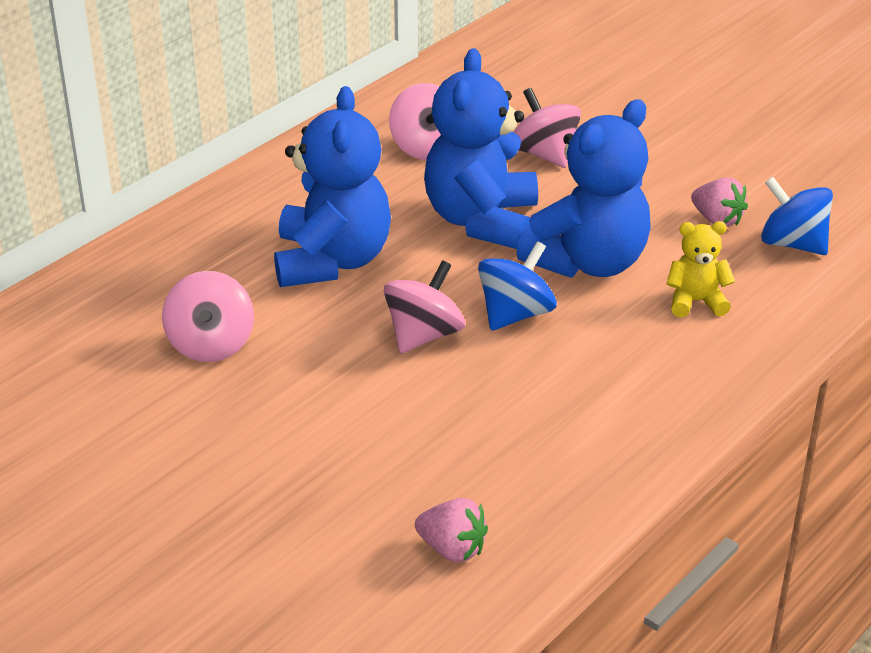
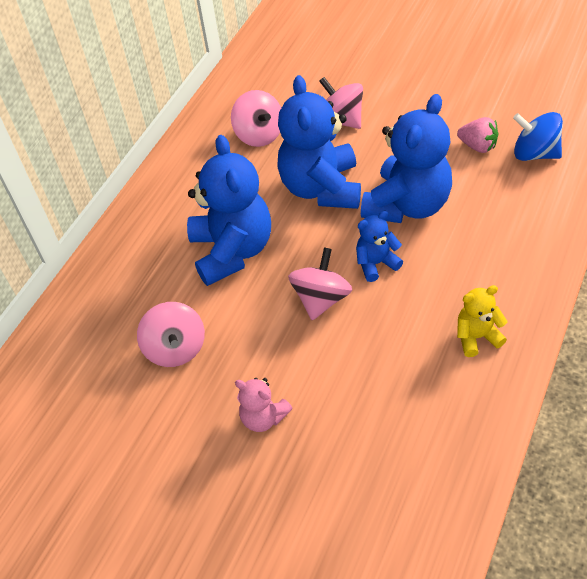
camera: 10 degrees left, 15 degrees up
pink strawberry [415,498,488,562] -> none
blue spinning top [478,241,557,331] -> blue teddy bear [356,211,403,282]
yellow teddy bear [667,221,735,318] -> yellow teddy bear moved to [457,285,508,357]
none -> pink teddy bear [235,378,293,432]

